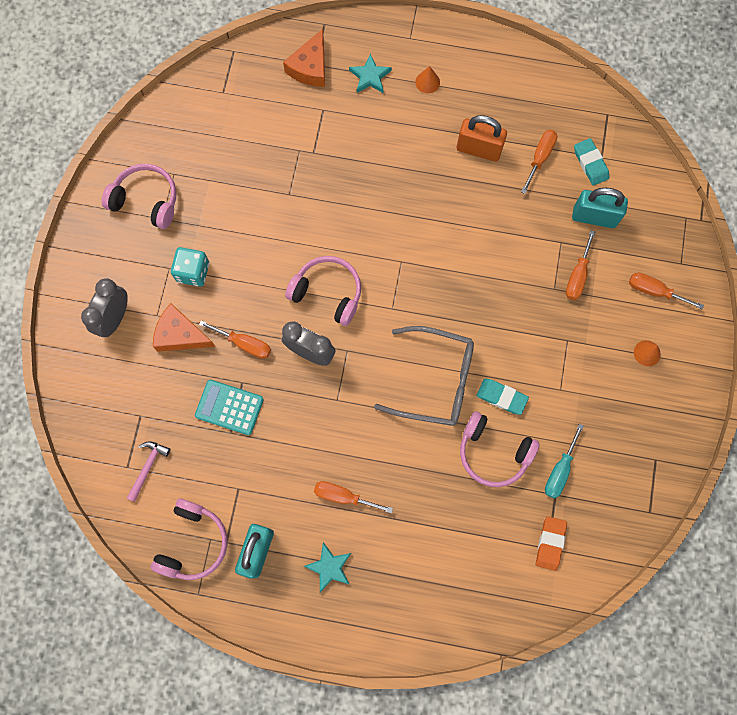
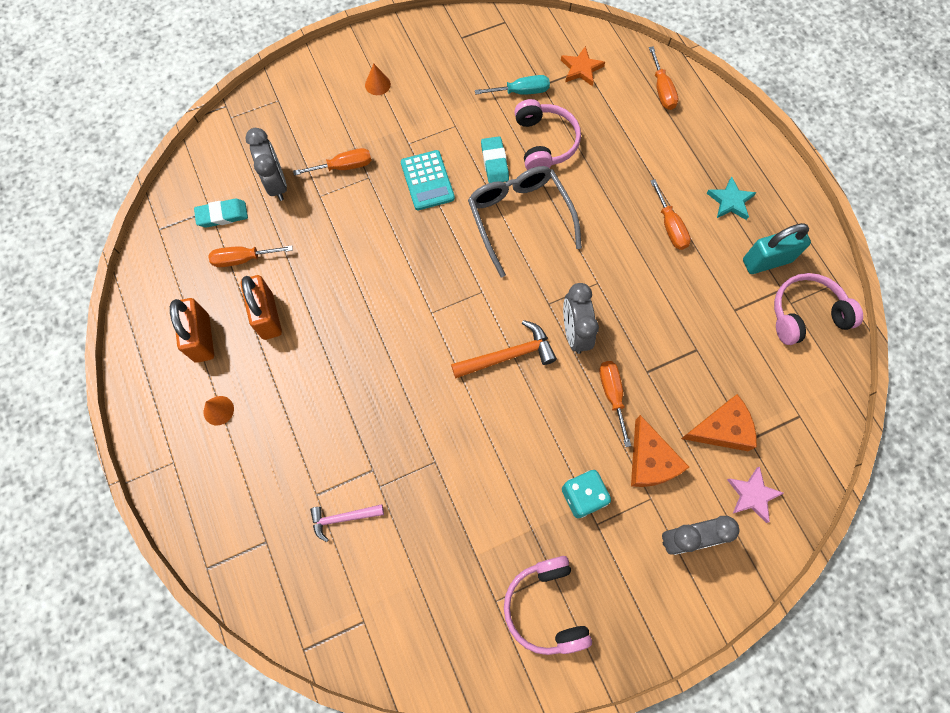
camera: 125 degrees left, 5 degrees down
pink hammer [127,441,171,502] -> pink hammer moved to [310,504,384,542]
turquoise calculator [195,380,264,435] -> turquoise calculator moved to [401,150,455,210]
orange cheese [283,29,325,87] -> orange cheese moved to [681,394,757,451]
pink headphones [285,256,361,326] -> orange hammer [451,320,557,378]
turquoise star [349,53,392,93] -> none
orange eraser [536,516,567,571] -> orange star [561,46,605,86]
turquoise padlock [572,188,628,228] -> grey clock [245,128,287,201]
turquoise eraser [574,138,609,186] -> turquoise eraser turned 45 degrees clockwise [194,199,248,228]
orange screwdriver [629,273,704,310] -> orange screwdriver moved to [649,46,678,110]
none -> orange padlock [170,298,214,363]
none -> pink star [727,467,784,523]

